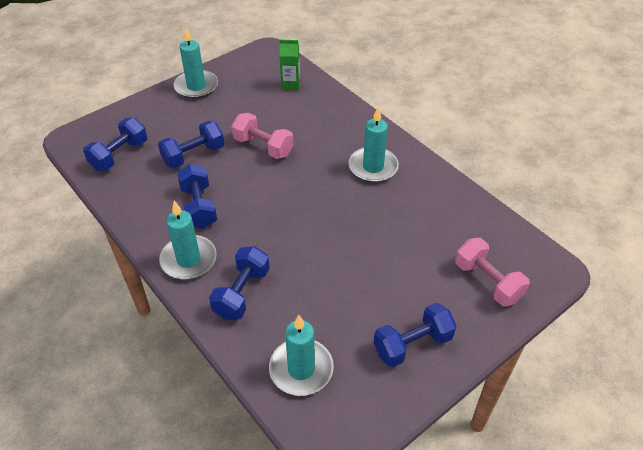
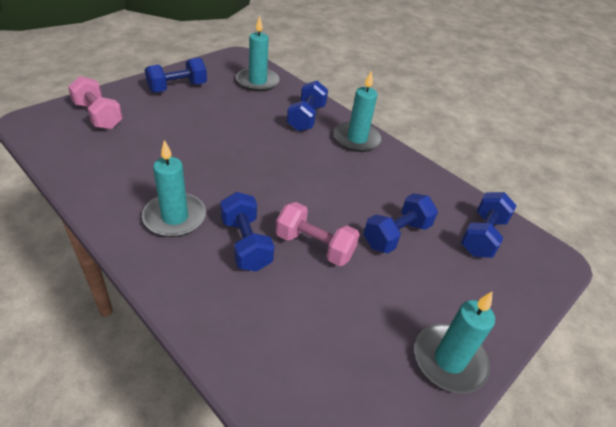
camera: 170 degrees right, 5 degrees down
blue dumbbell [177,164,217,229] -> blue dumbbell moved to [220,192,274,271]
green carton [280,40,300,90] -> none

